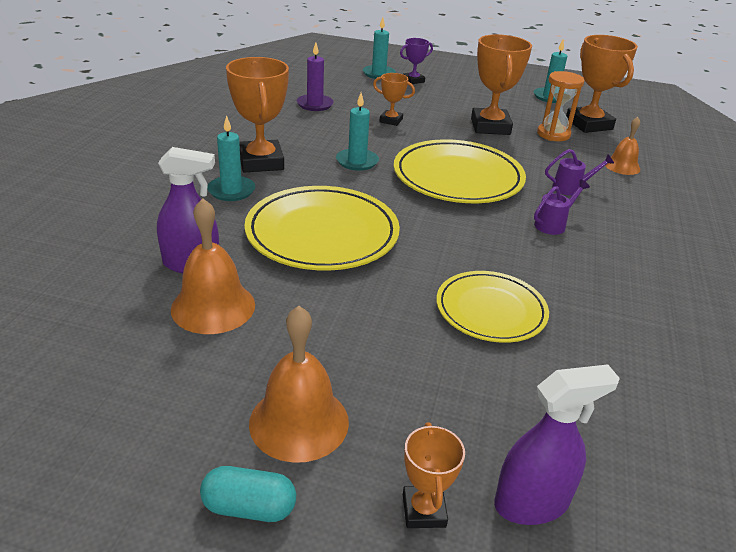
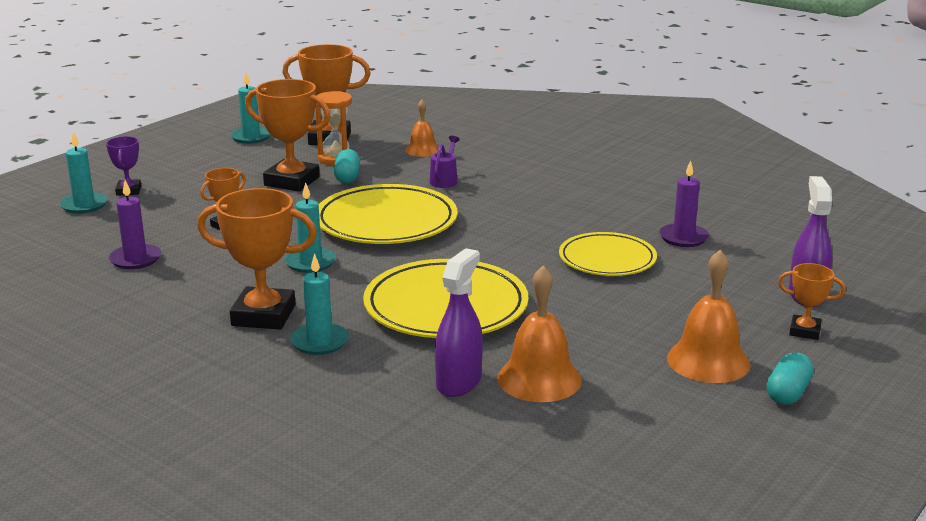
camera: 65 degrees left, 10 degrees down
purple watering can [534,180,590,235] -> none
none -> turquoise capsule [334,149,360,183]
none -> purple candle [659,160,709,247]

